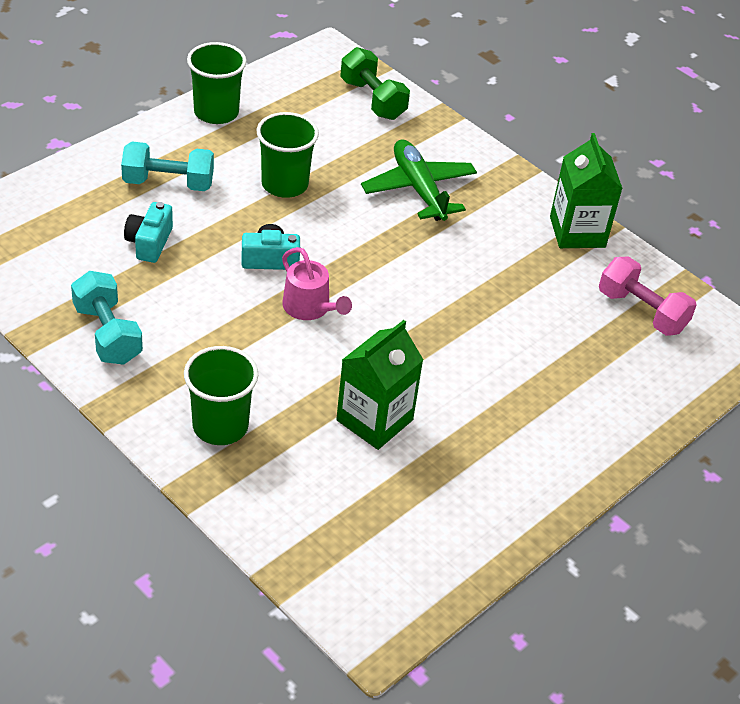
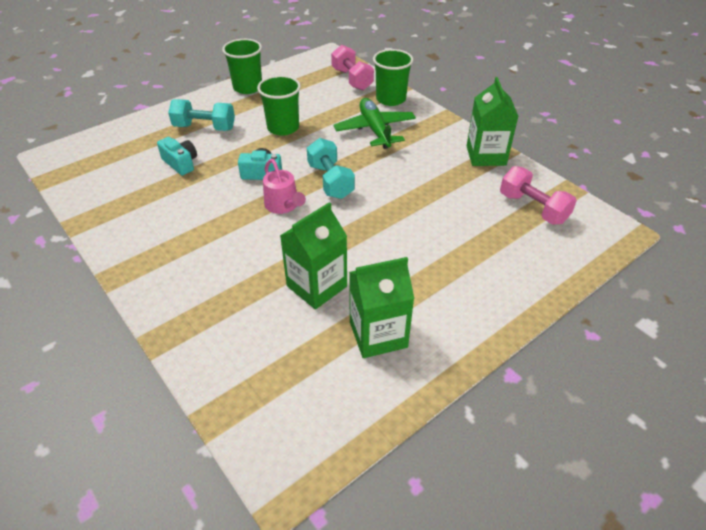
camera: 10 degrees right, 0 degrees up
turquoise dumbbell [71,271,143,365] -> turquoise dumbbell moved to [307,138,355,199]
turquoise camera [124,202,173,263] -> turquoise camera turned 120 degrees clockwise [157,137,197,176]
green cup [184,346,258,445] -> green cup moved to [373,49,413,106]
green dumbbell [340,47,410,120] -> pink dumbbell [331,45,374,90]
none -> green carton [349,257,414,358]

